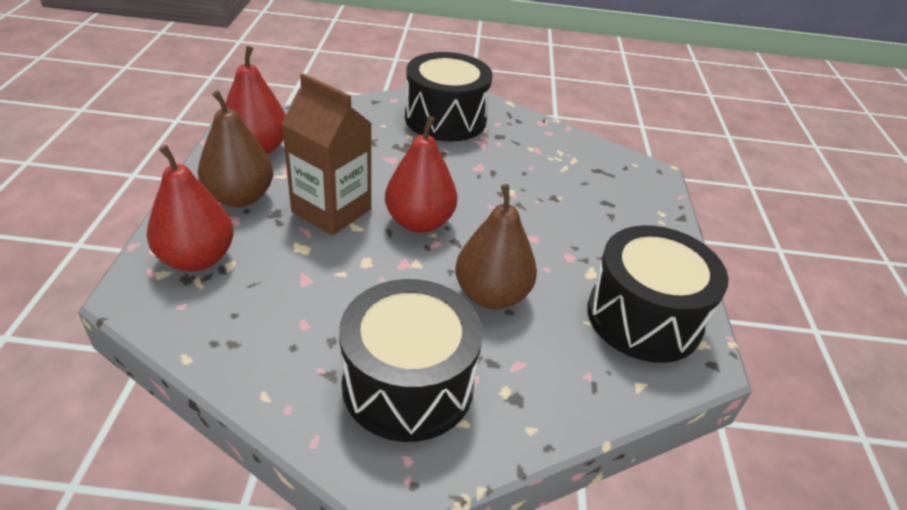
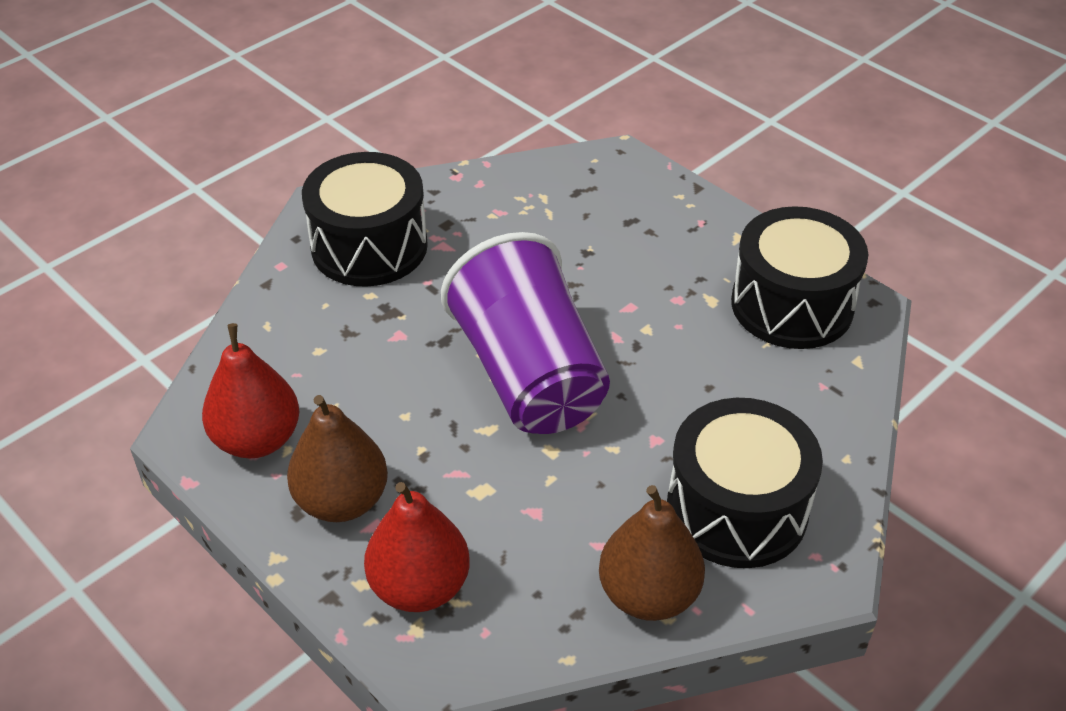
camera: 45 degrees left, 5 degrees up
brown carton [282,73,372,236] -> none
red pear [385,116,457,233] -> purple cup [441,232,610,434]
brown pear [455,184,537,309] -> brown pear moved to [599,485,705,621]

